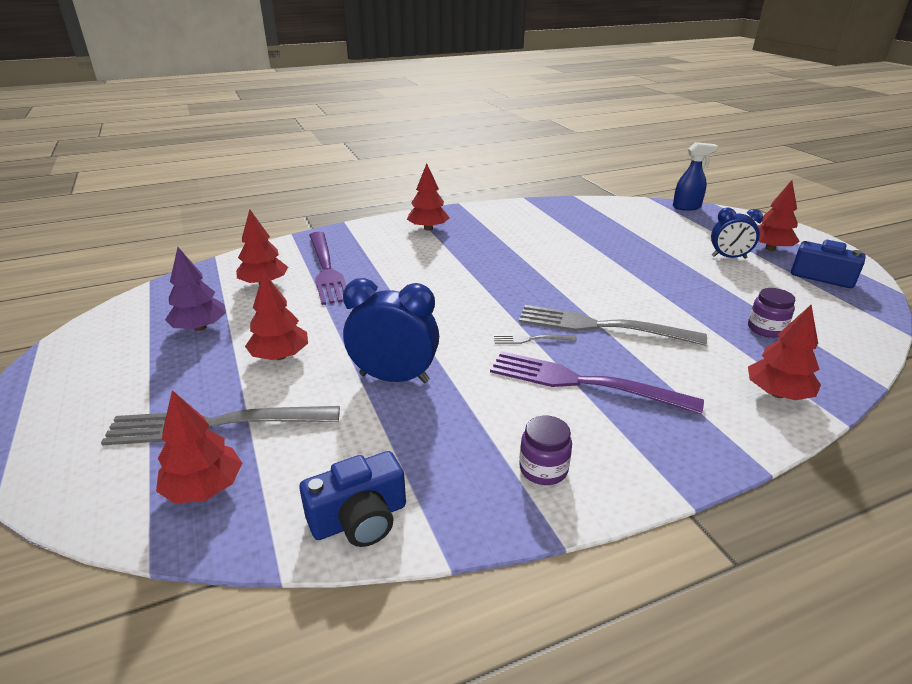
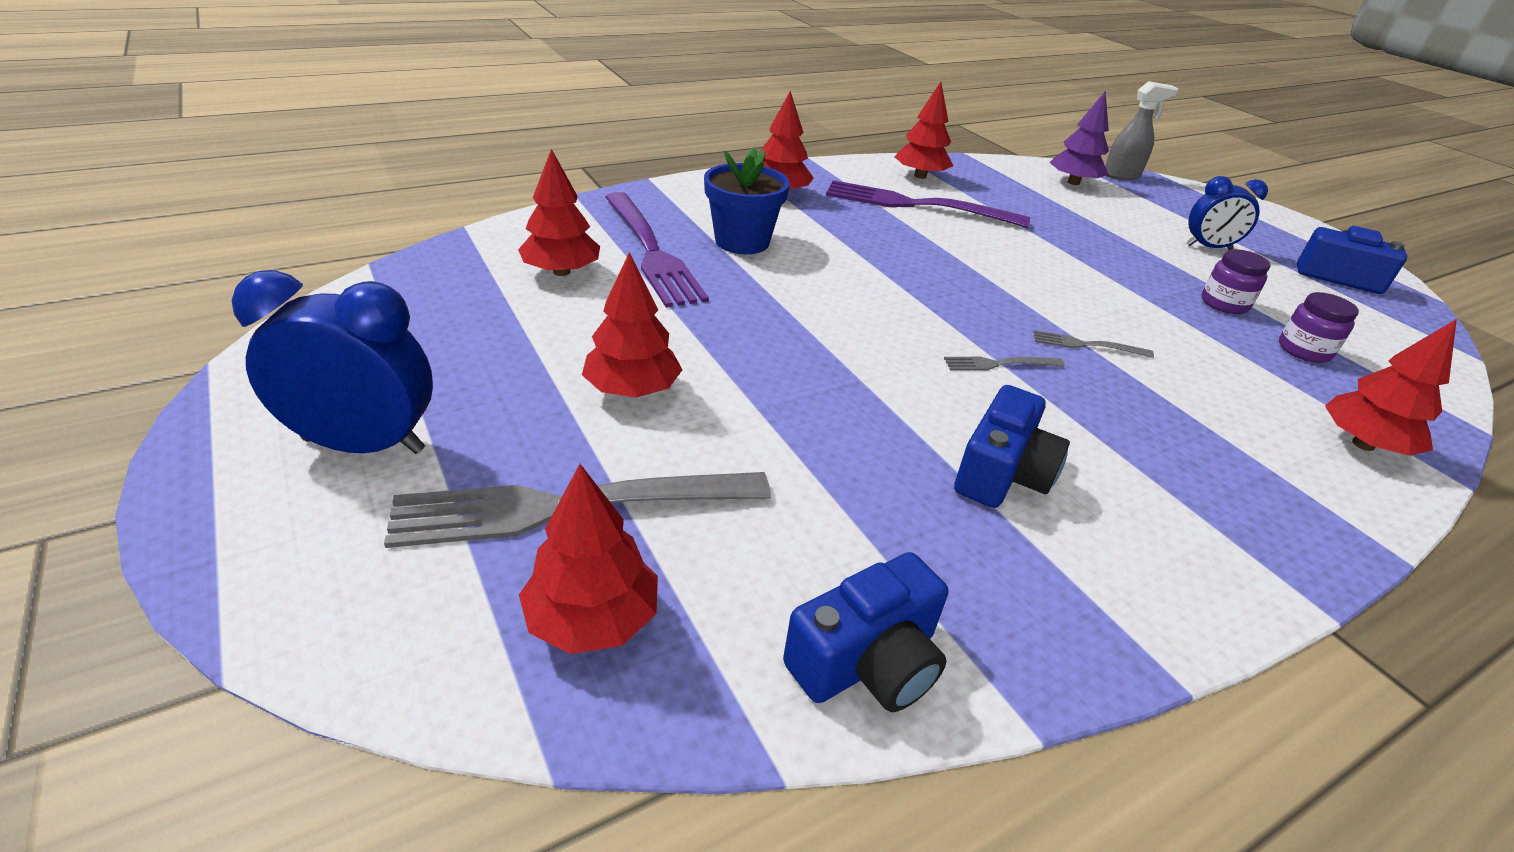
camera: 10 degrees left, 5 degrees up
purple tree [165,247,226,331] -> purple tree moved to [1050,91,1109,185]
blue clock [343,278,439,383] -> blue clock moved to [231,270,433,454]
purple fork [490,351,704,414] -> purple fork moved to [826,180,1030,228]
grey fork [519,305,707,346] -> grey fork [1034,330,1154,358], size x0.44
purple jar [519,416,572,485] -> purple jar moved to [1201,249,1271,314]
blue spray bottle [673,142,718,211] -> grey spray bottle [1105,81,1179,180]
red tree [758,180,800,251] -> red tree moved to [895,82,953,179]
none -> blue flower pot [704,147,790,254]
none -> blue camera [954,385,1070,508]

